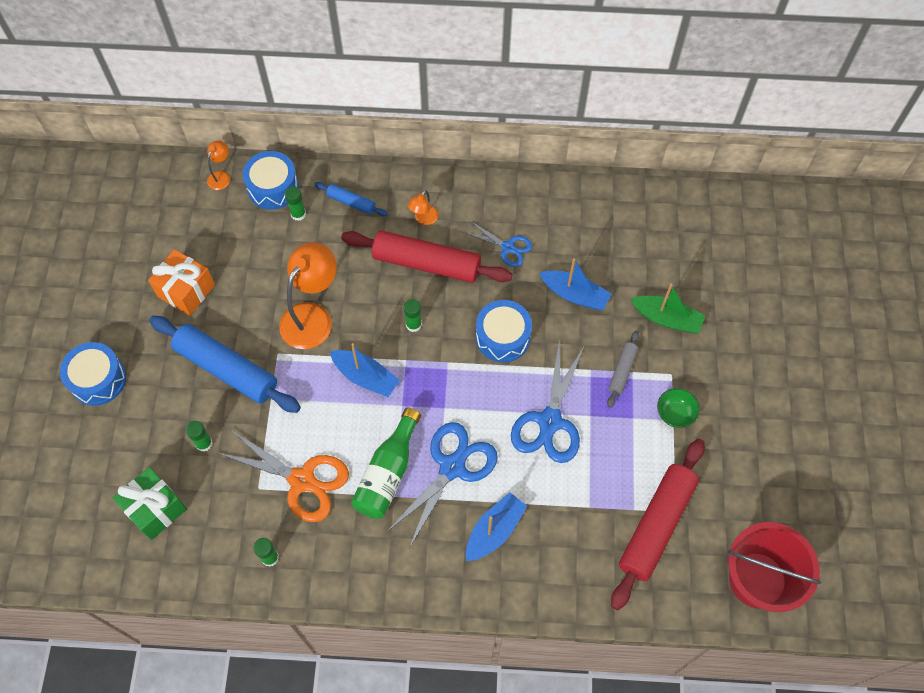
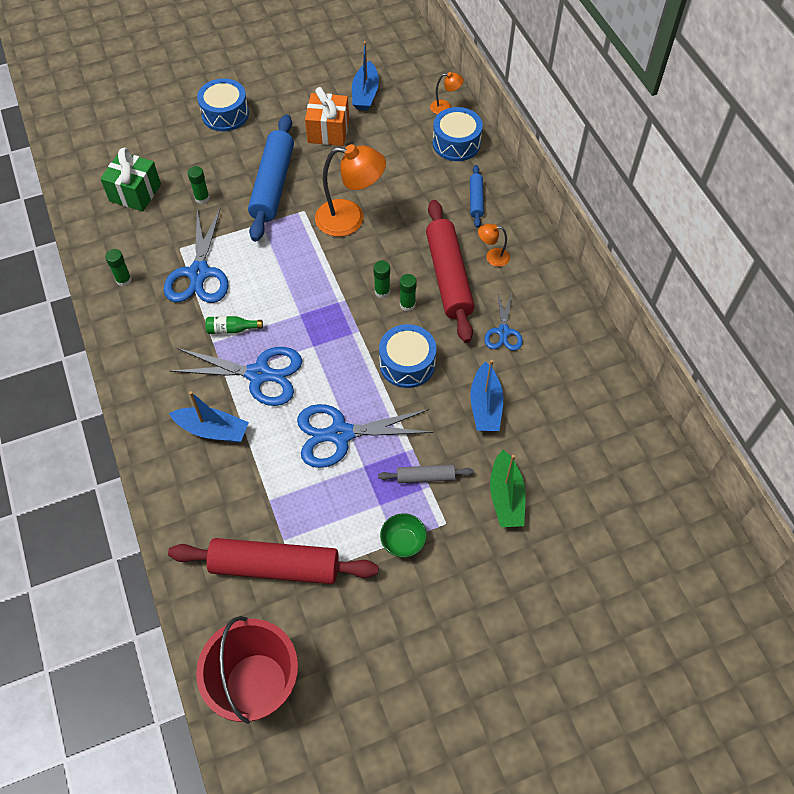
camera: 65 degrees right, 5 degrees down
orange scissors [218,430,349,522] -> blue scissors [164,208,229,303]
green glue stick [285,186,306,221] -> green glue stick moved to [400,274,417,311]
blue boat [330,343,400,397] -> blue boat moved to [352,41,379,111]
green bottle [351,408,421,519] -> green bottle [205,316,263,334], size x0.51

